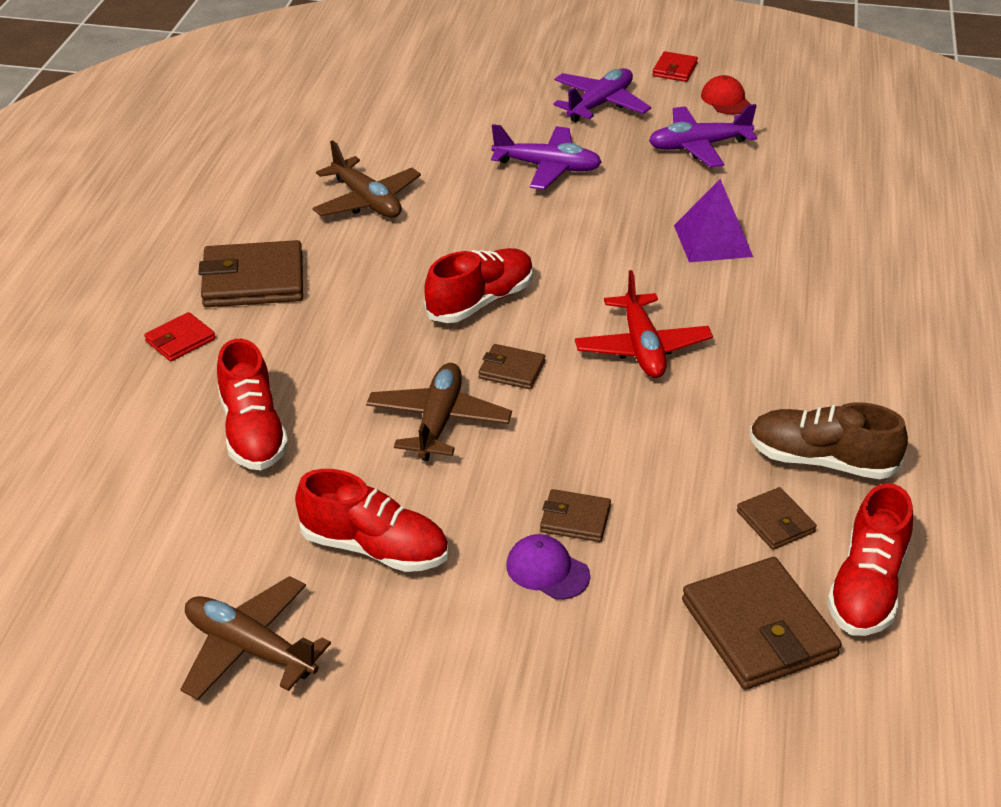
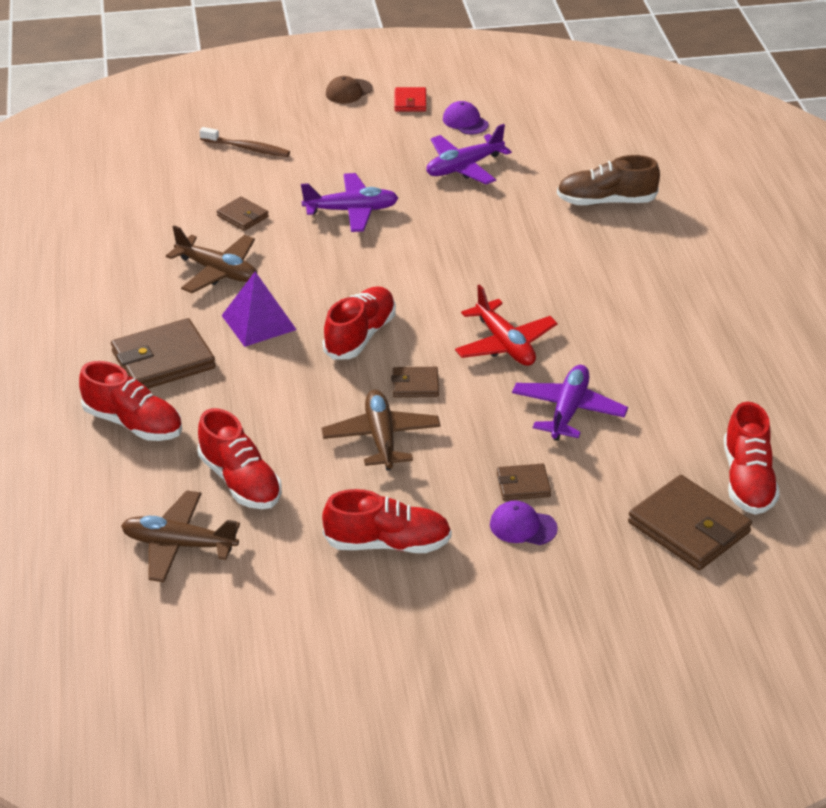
camera: 20 degrees left, 0 degrees up
red wallet [144,312,216,361] -> red shoe [79,361,182,441]
brown plane [181,576,331,700] -> brown plane moved to [121,490,240,582]
purple plane [553,68,651,123] -> purple plane moved to [512,365,628,441]
purple pyramid [674,179,753,262] -> purple pyramid moved to [221,272,297,347]
red cap [701,75,751,115] -> purple cap [443,101,489,134]
brown wallet [737,487,817,550] -> brown wallet moved to [217,196,269,231]
brown shoe [750,402,908,479] -> brown shoe moved to [557,155,660,206]
none -> brown toothbrush [200,127,290,157]
none -> brown cap [326,76,373,103]

